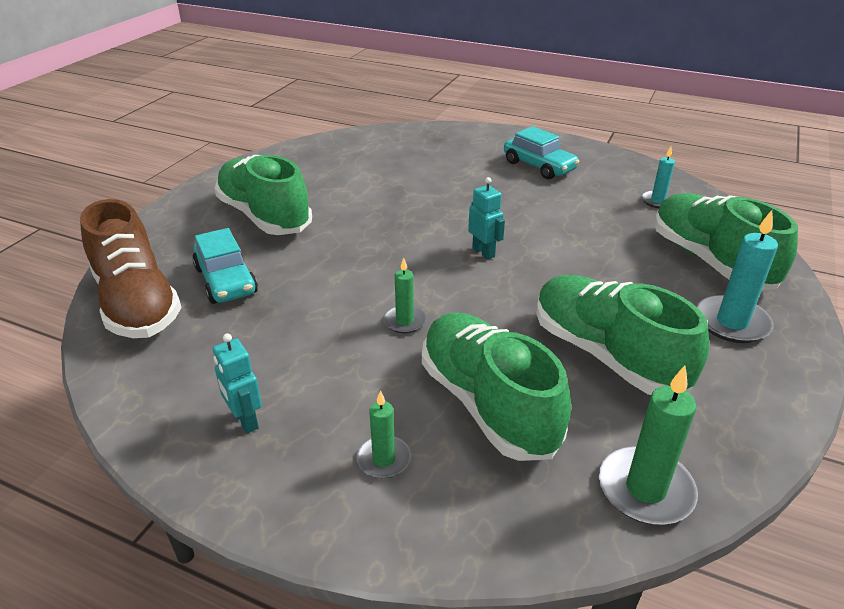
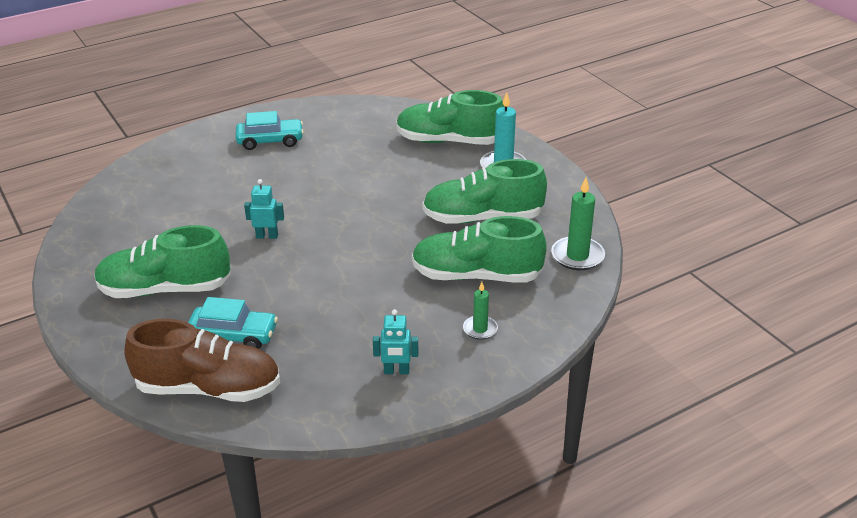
camera: 55 degrees left, 0 degrees up
green candle [383,258,427,333] -> none
turquoise robot [468,177,505,260] -> turquoise robot moved to [244,179,284,239]
turquoise candle [641,146,675,208] -> none

